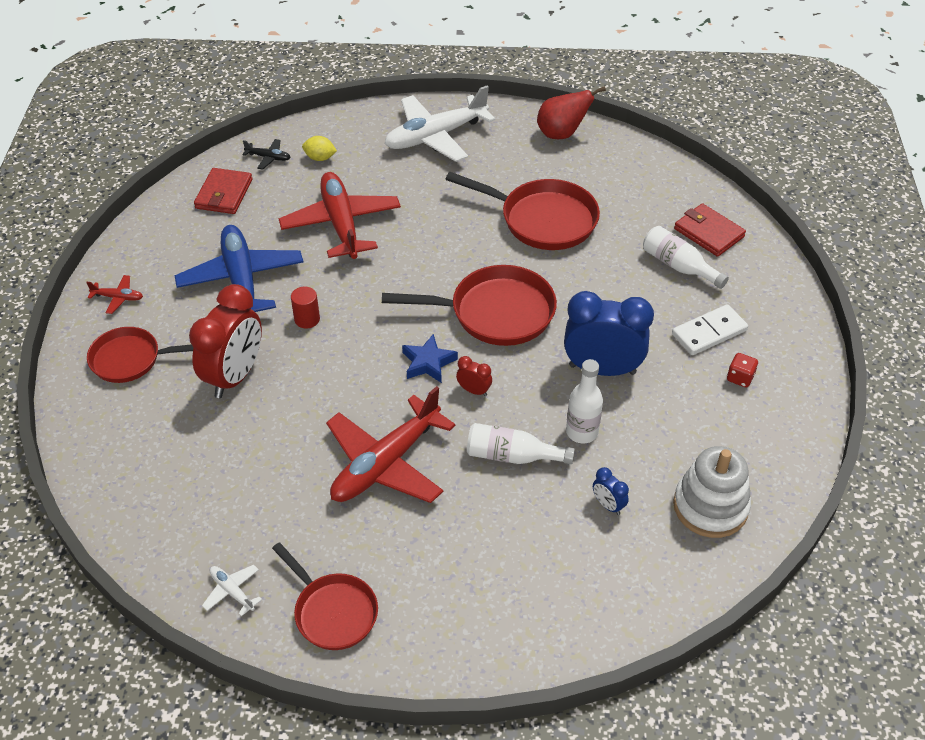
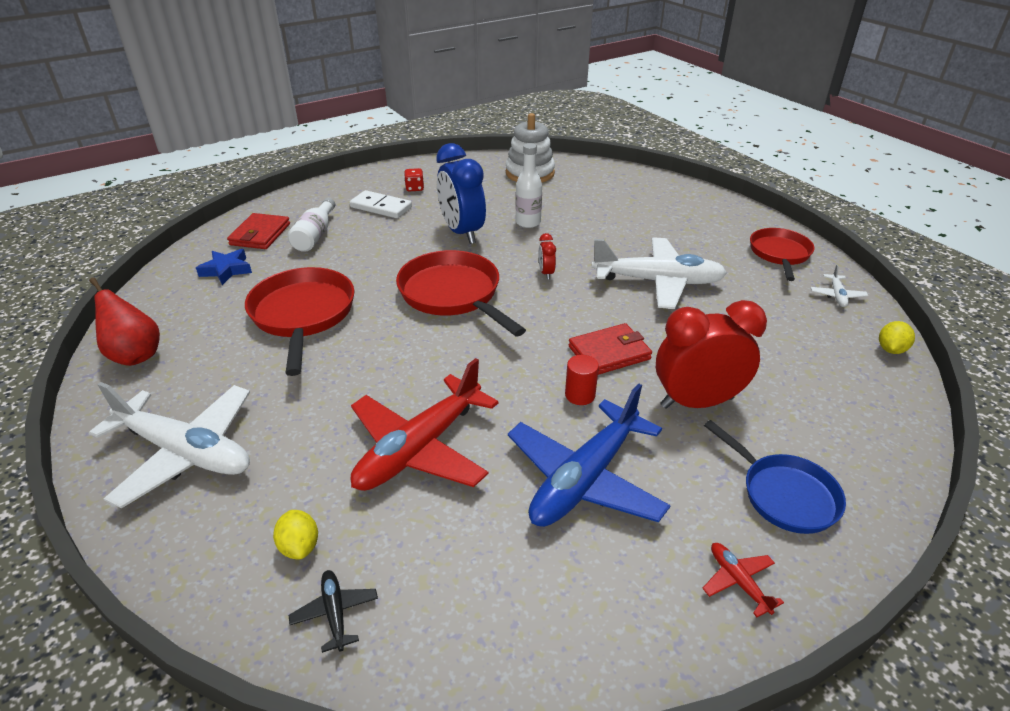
camera: 125 degrees left, 10 degrees down
red pan [87,327,194,383] -> blue pan [704,420,846,534]
red wallet [194,168,252,214] -> red wallet moved to [569,323,652,375]
red plane [326,386,456,503] -> white plane [592,237,727,309]
blue star [402,334,458,383] -> blue star moved to [196,249,252,285]
white bottle [467,423,575,464] -> none
blue clock [593,467,629,515] -> none
none -> yellow lemon [879,321,915,354]

